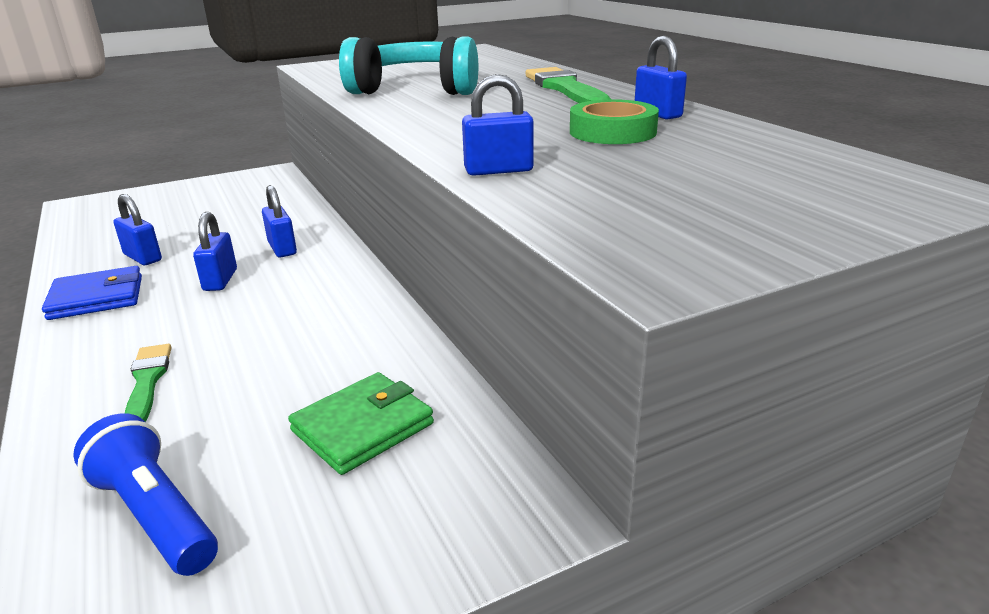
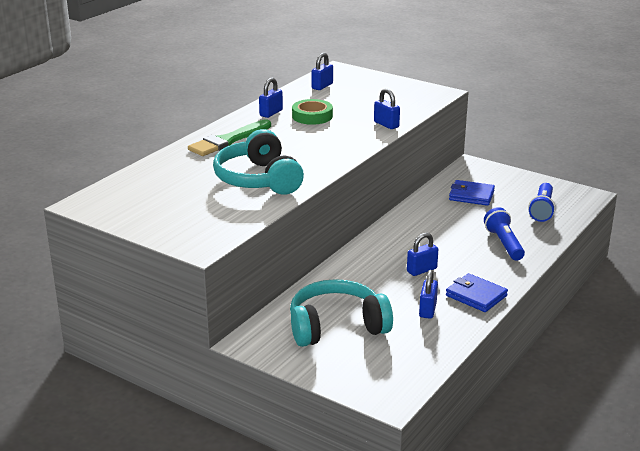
camera: 120 degrees left, 0 degrees up
green brush [125,344,172,422] -> blue flashlight [484,207,525,261]
blue padlock [262,185,297,257] -> blue padlock moved to [312,53,333,90]
green wallet [288,372,434,475] -> blue wallet [449,180,495,206]
none -> turquoise headphones [290,279,393,347]

